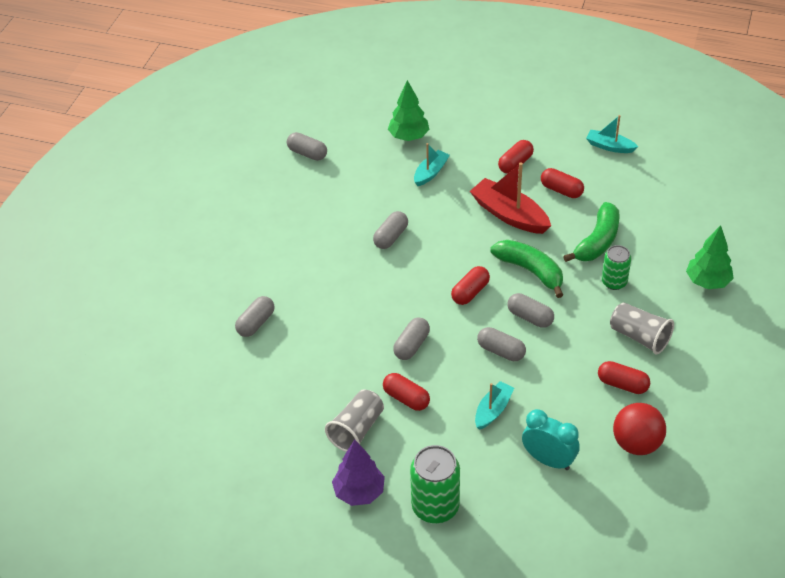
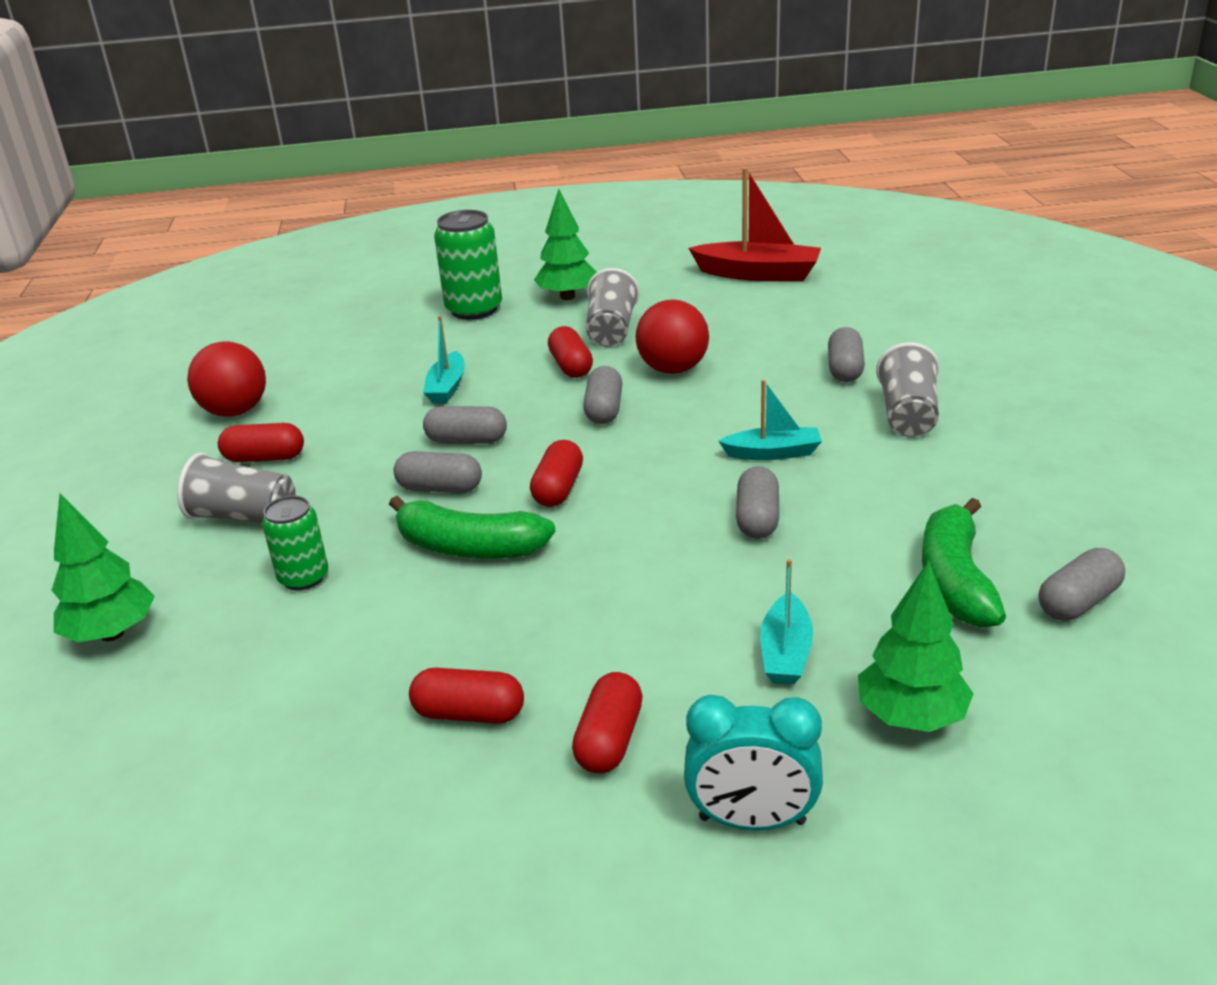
camera: 155 degrees right, 15 degrees down
grey capsule [287,132,327,161] -> grey capsule turned 45 degrees counterclockwise [1039,548,1125,621]
purple tree [332,439,385,506] -> green tree [534,189,597,300]
red capsule [383,373,430,411] -> red capsule turned 60 degrees clockwise [548,326,593,378]
red boat [470,162,551,234] -> red boat moved to [688,167,821,281]
turquoise clock [522,409,580,470] -> turquoise clock moved to [684,695,823,830]
green banana [563,202,620,262] -> green banana moved to [922,498,1006,628]
turquoise boat [586,115,638,153] -> turquoise boat moved to [718,380,822,460]
none -> red ball [636,300,709,374]
none -> grey cup [876,342,939,437]

